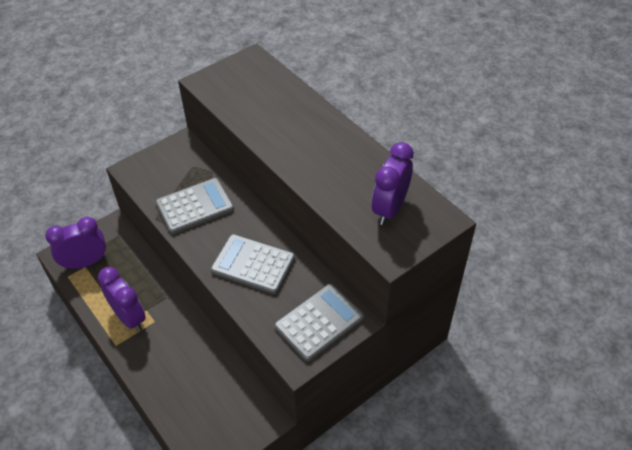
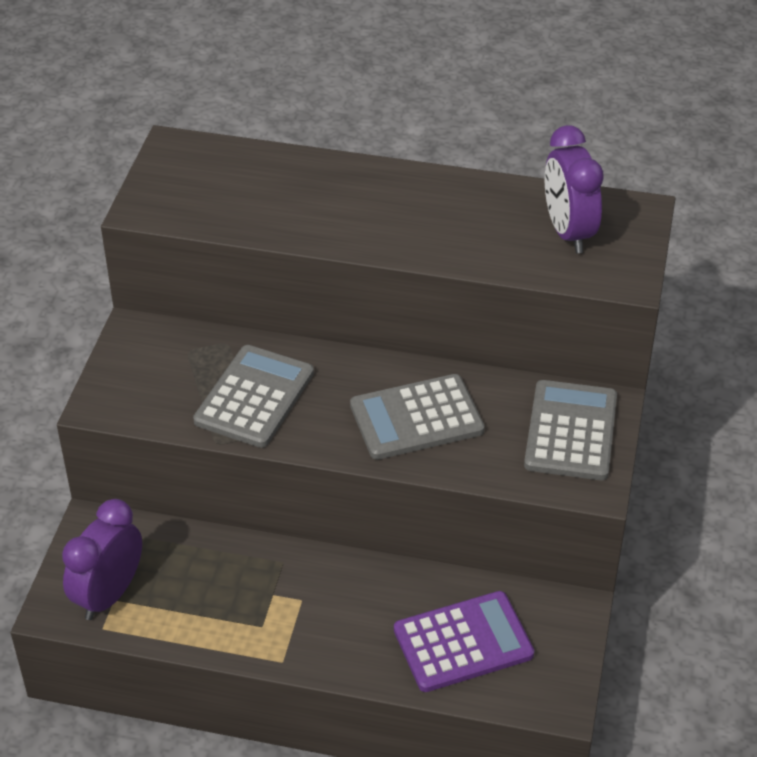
camera: 40 degrees left, 5 degrees down
purple clock [98,267,146,332] -> none
none -> purple calculator [394,591,534,692]

